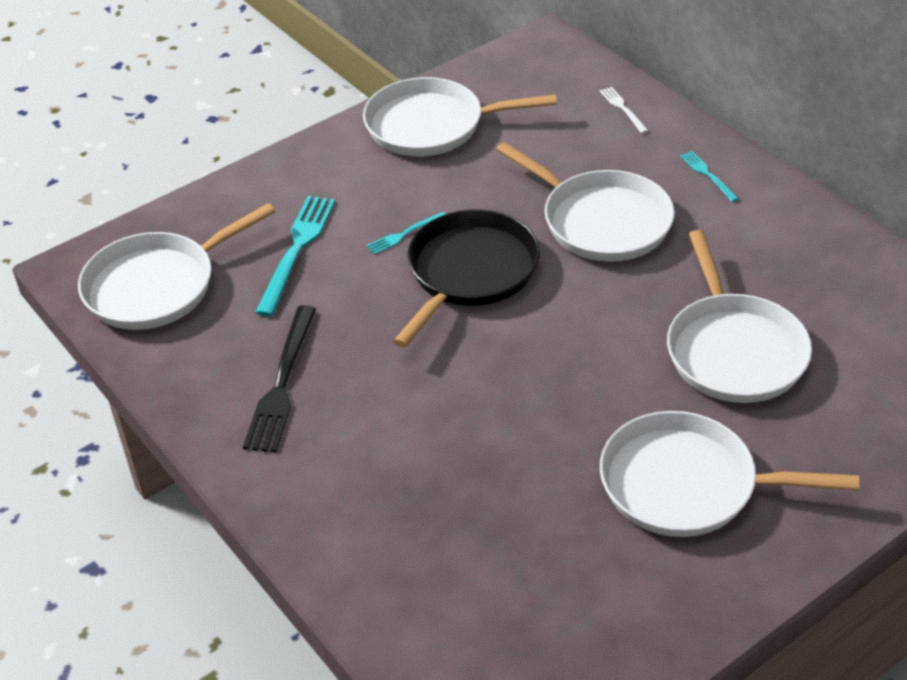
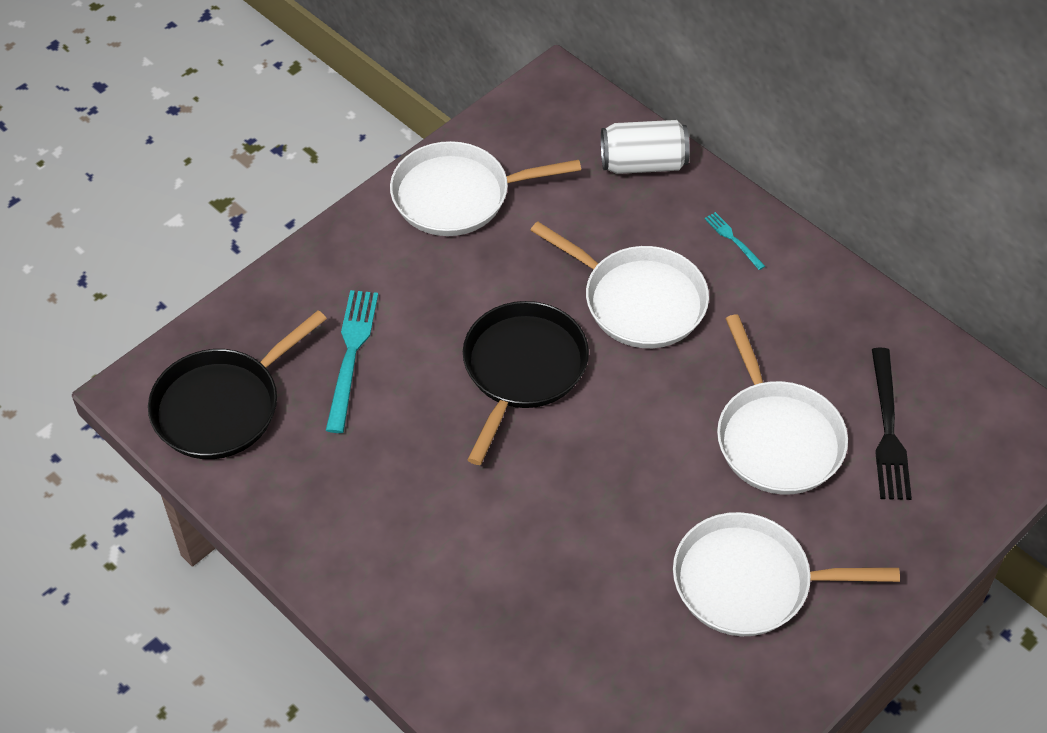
camera: 10 degrees left, 10 degrees up
white pan [78,203,275,330] -> black pan [148,310,327,459]
black fork [243,305,316,452] -> black fork moved to [872,348,912,500]
turquoise fork [366,212,446,255] -> none
white fork [600,87,648,133] -> white can [601,120,690,174]

